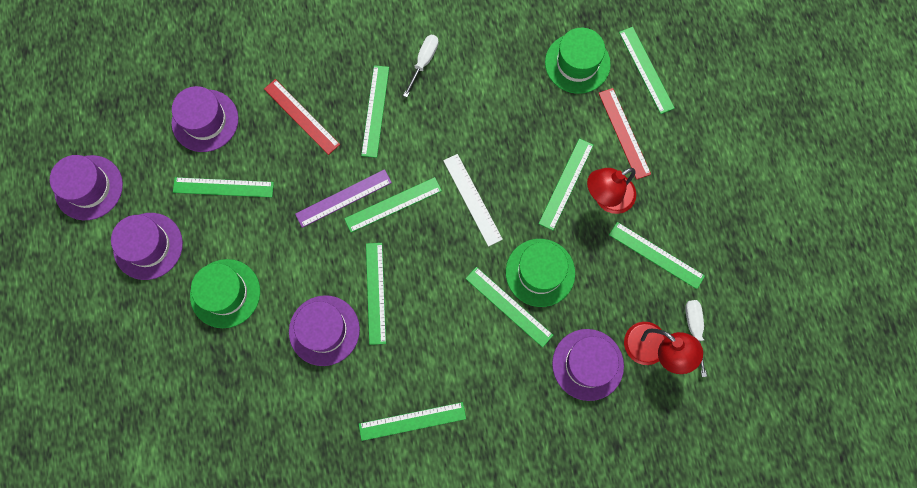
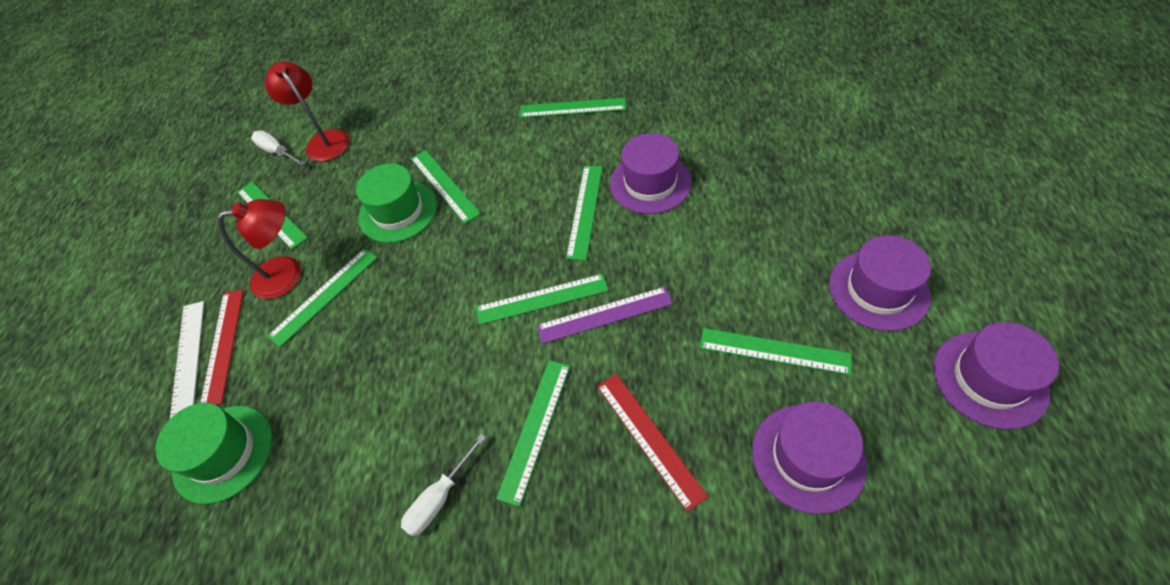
camera: 160 degrees left, 20 degrees down
green hat [190,259,260,328] -> none
white ruler [443,154,503,247] -> white ruler moved to [170,301,204,419]
purple hat [552,329,624,401] -> none
green ruler [619,27,675,114] -> none
white screwdriver [685,300,707,377] -> white screwdriver turned 120 degrees clockwise [251,130,305,166]

